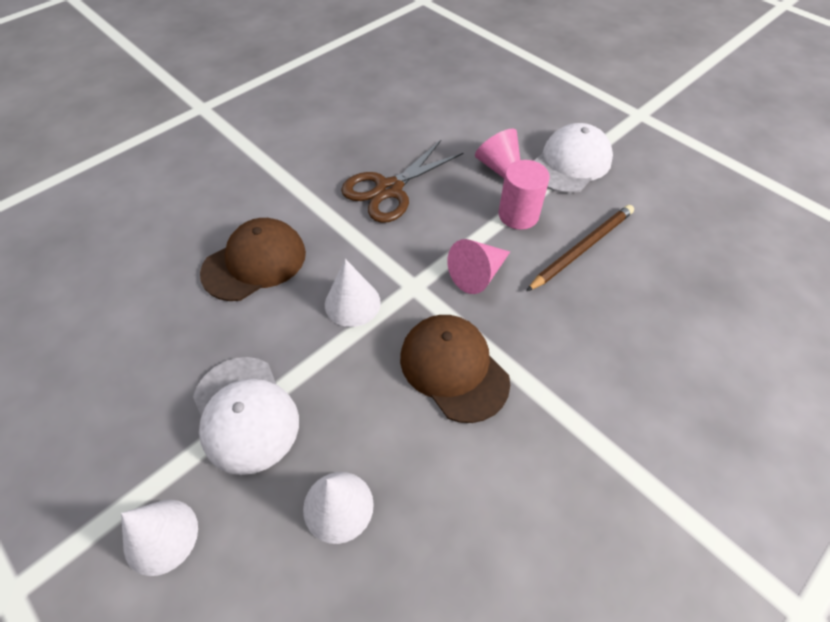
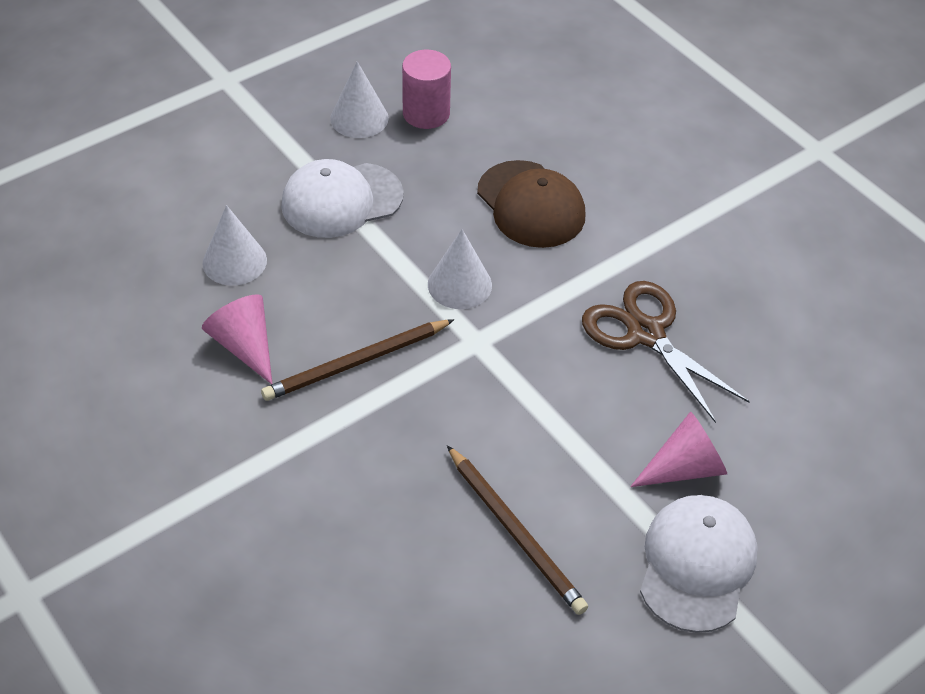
camera: 95 degrees right, 5 degrees down
white cone [121,500,198,576] -> white cone moved to [330,61,389,138]
brown cap [400,315,510,423] -> brown pencil [261,319,454,401]
pink cone [447,239,510,294] -> pink cone moved to [202,294,272,384]
pink cylinder [499,160,550,230] -> pink cylinder moved to [402,50,451,129]
white cap [534,123,613,193] -> white cap turned 120 degrees counterclockwise [640,495,758,633]

